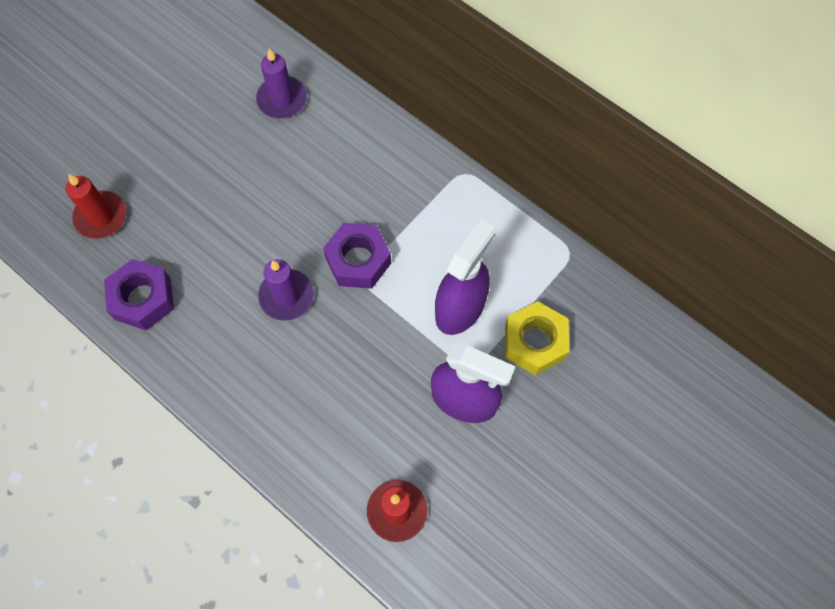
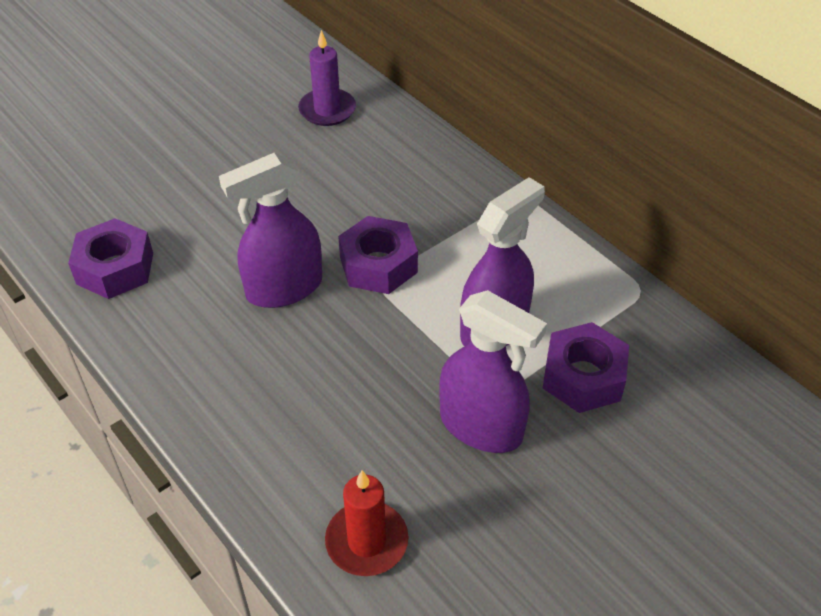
camera: 10 degrees right, 20 degrees down
red candle [66,174,126,239] -> none
purple candle [258,259,314,321] -> purple spray bottle [219,153,322,308]
yellow nut [505,301,569,375] -> purple nut [543,322,629,413]

